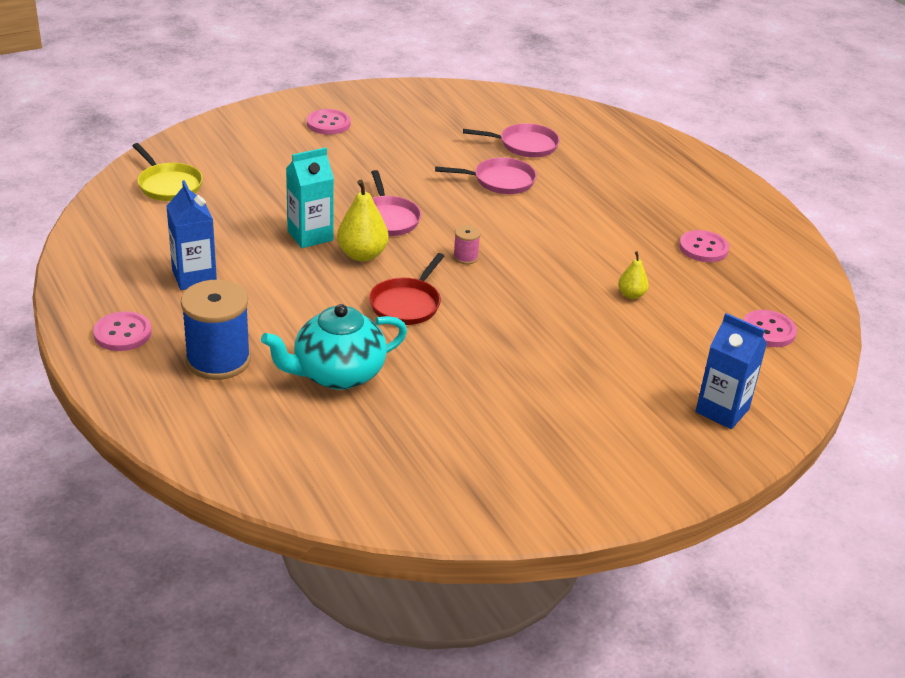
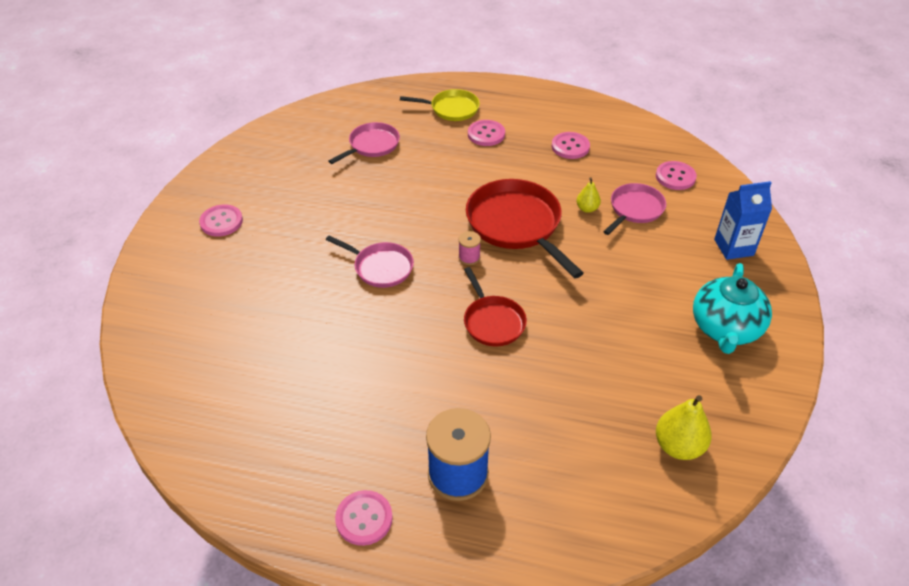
camera: 45 degrees left, 10 degrees up
yellow pan [132,143,203,201] -> yellow pan moved to [400,89,480,121]
blue carton [166,180,217,290] -> none
turquoise teapot [261,304,407,390] -> turquoise teapot moved to [693,263,772,354]
turquoise carton [286,147,334,248] -> none
yellow pear [337,180,389,262] -> yellow pear moved to [656,395,712,460]
pink pan [435,157,537,194] -> pink pan moved to [603,183,666,235]
none -> red pan [466,179,583,278]
none -> pink button [468,120,505,146]

